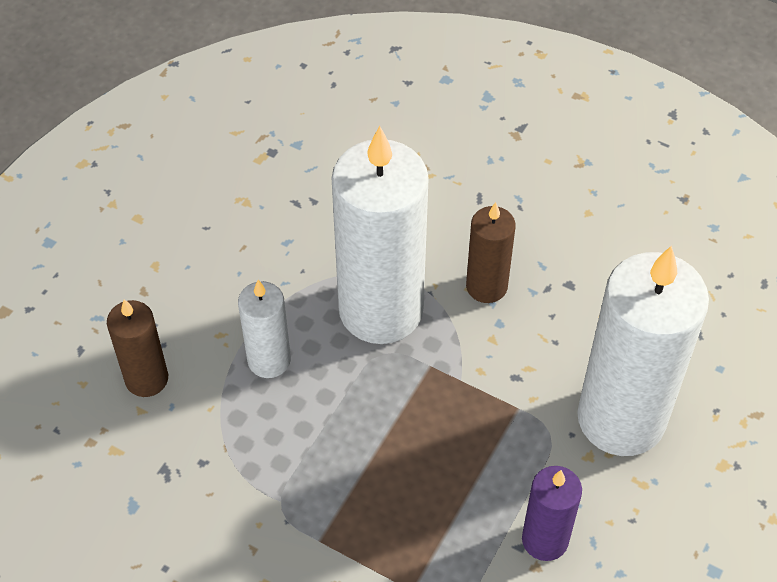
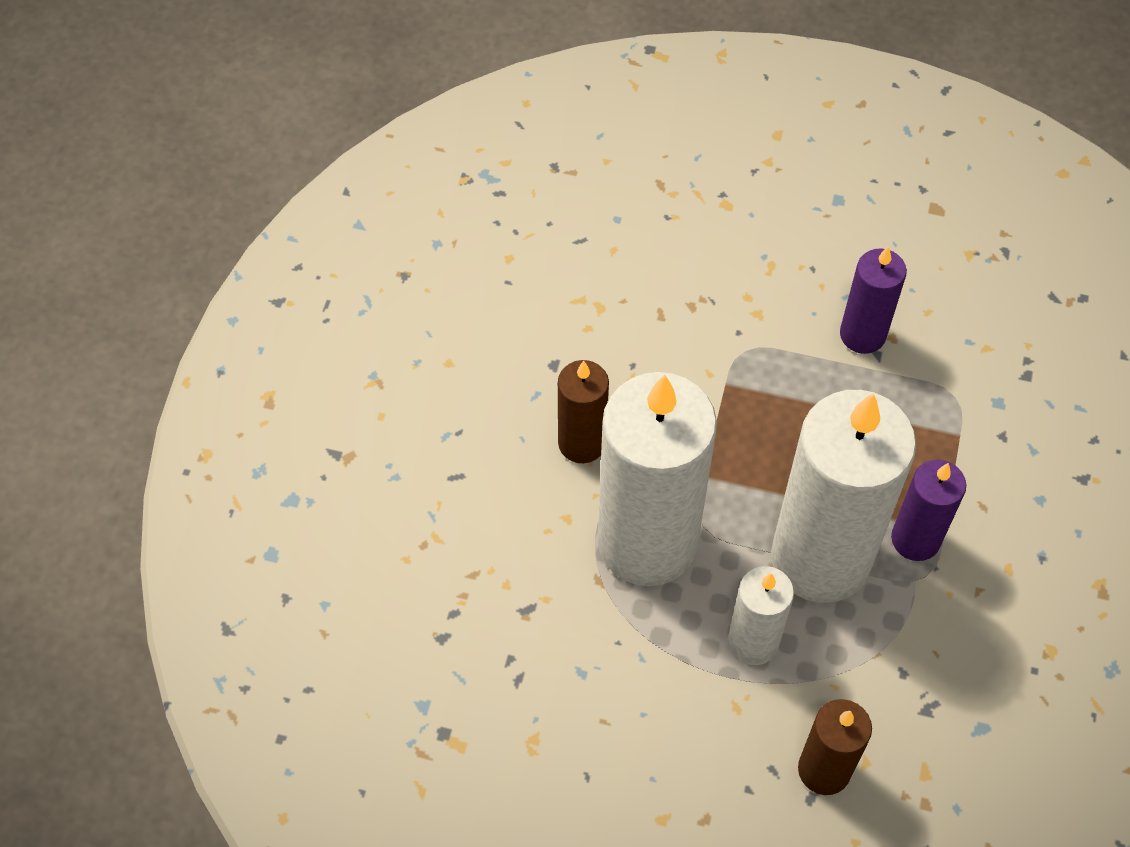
camera: 105 degrees left, 5 degrees up
white candle [577,246,709,456] -> white candle moved to [771,390,916,603]
none -> purple candle [891,460,966,561]

